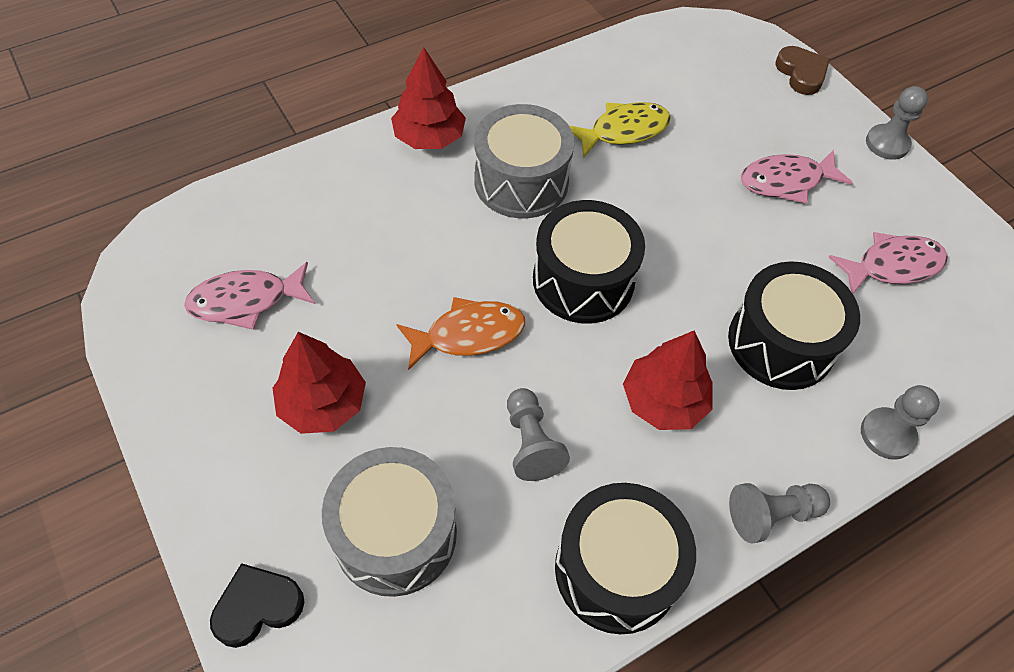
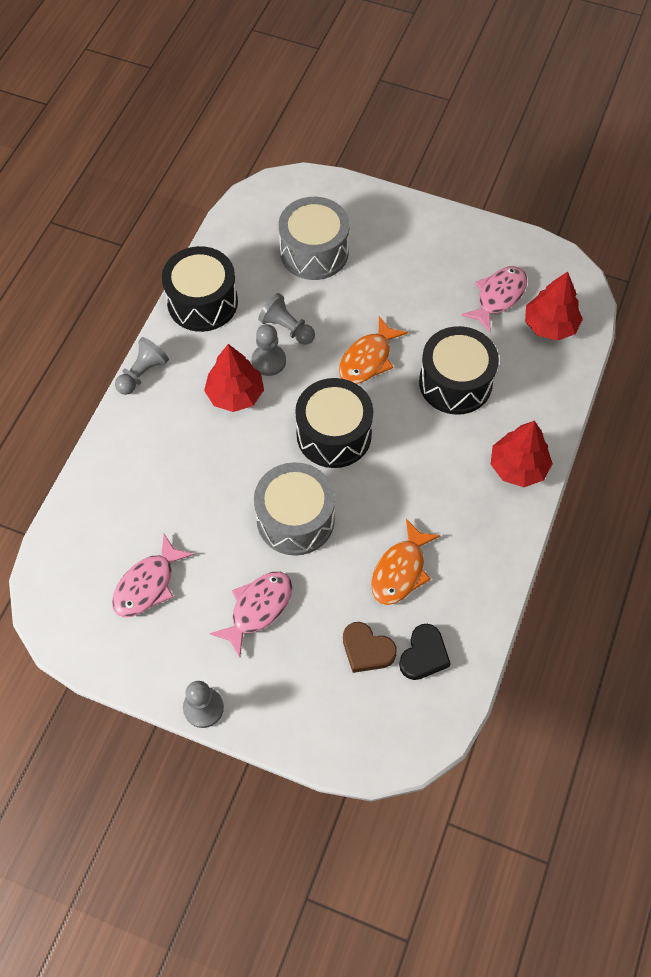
camera: 145 degrees right, 5 degrees up
black heart [210,563,305,648] -> black heart moved to [399,624,451,680]
red tree [273,332,366,434] -> red tree moved to [525,271,583,341]
grey drum [474,104,574,218] -> grey drum moved to [254,462,335,556]
yellow fish [569,102,671,158] -> orange fish [371,519,441,605]
black drum [728,261,860,390] -> black drum moved to [419,326,499,415]
brown heart [775,46,830,95] -> brown heart moved to [343,622,397,673]
grey pawn [861,385,940,459] -> grey pawn moved to [252,324,286,376]

